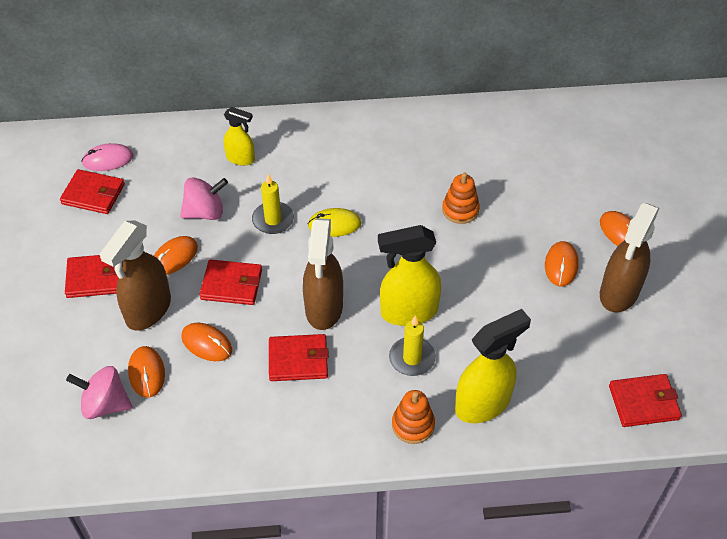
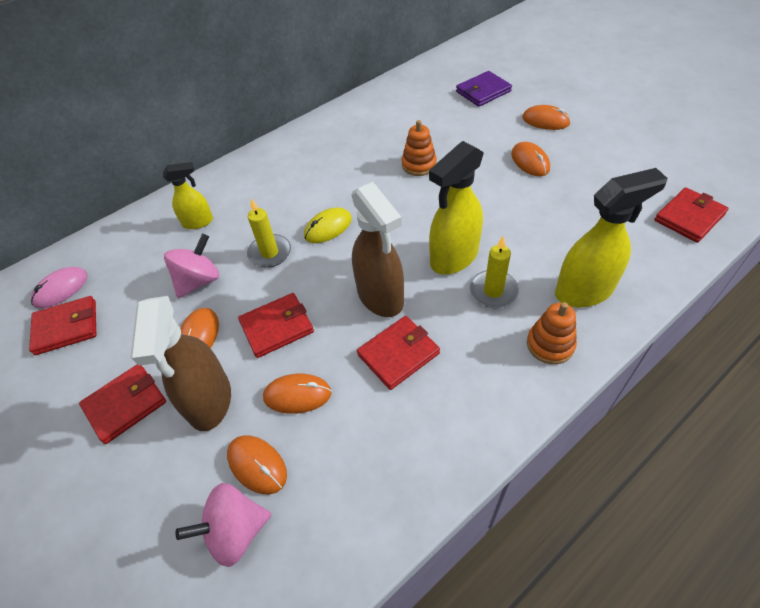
camera: 30 degrees left, 0 degrees up
yellow spray bottle [455,309,531,423] -> yellow spray bottle turned 45 degrees clockwise [555,168,668,307]
brown spray bottle [600,203,659,312] -> none
none -> purple wallet [456,71,512,107]

